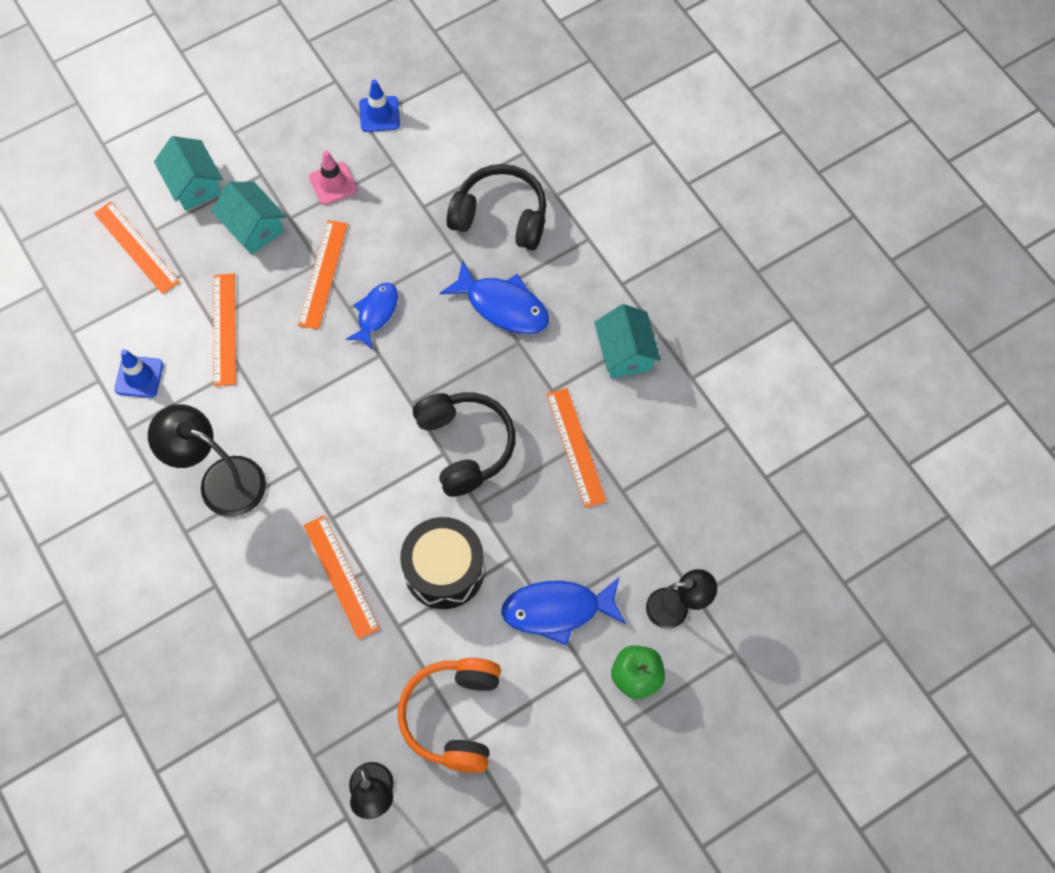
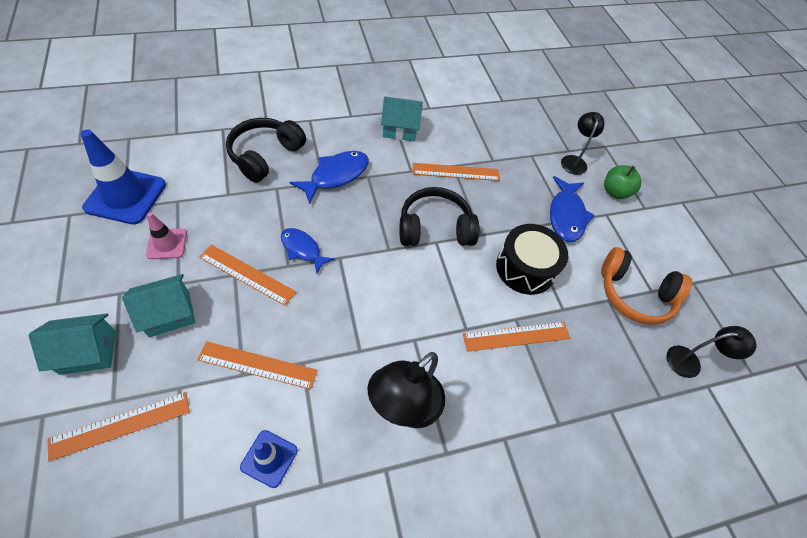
camera: 80 degrees left, 10 degrees down
blue traffic cone [359,80,400,132] -> blue traffic cone [81,129,166,225], size x1.82

